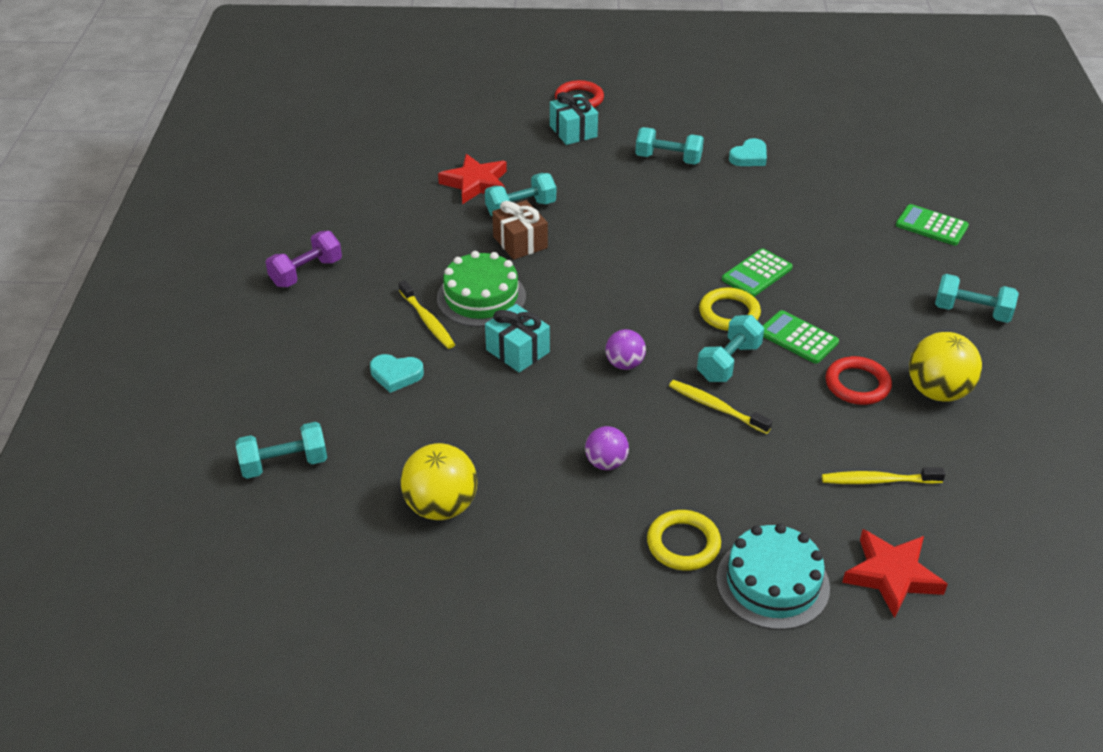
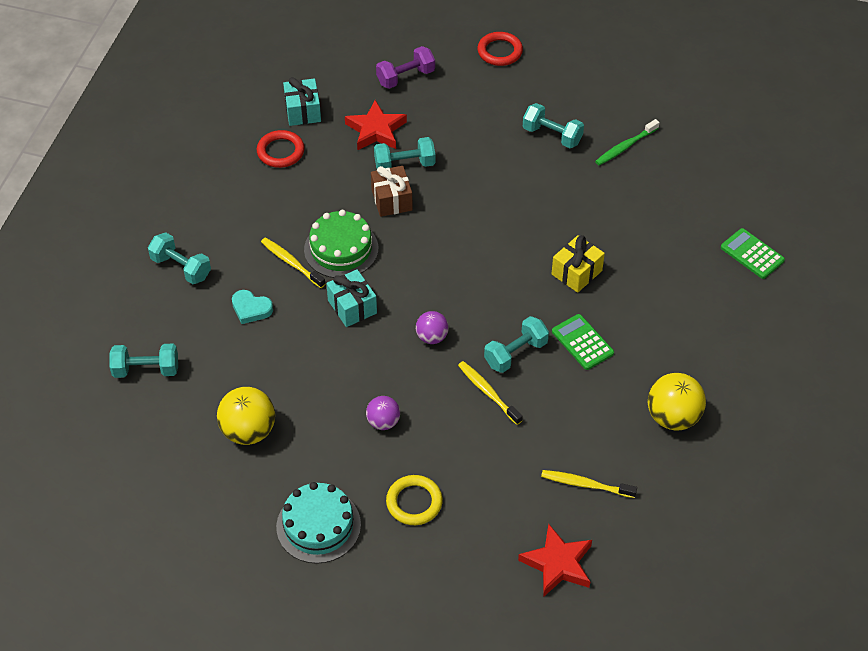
camera: 15 degrees right, 10 degrees up
purple dumbbell [266,231,342,287] -> purple dumbbell moved to [376,46,435,89]
yellow toothbrush [398,280,455,349] -> yellow toothbrush turned 150 degrees clockwise [261,237,325,288]
turquoise gift [550,92,598,145] -> turquoise gift moved to [283,77,321,126]
yellow ring [699,287,761,331] -> none
turquoise cake [716,523,830,630] -> turquoise cake moved to [276,482,361,564]
green calculator [722,248,793,297] -> yellow gift [552,235,605,293]
turquoise heart [729,138,767,166] -> green toothbrush [595,119,660,165]
red ring [826,356,892,405] -> red ring moved to [257,130,305,168]
turquoise dumbbell [935,274,1019,323] -> turquoise dumbbell moved to [148,233,211,284]

